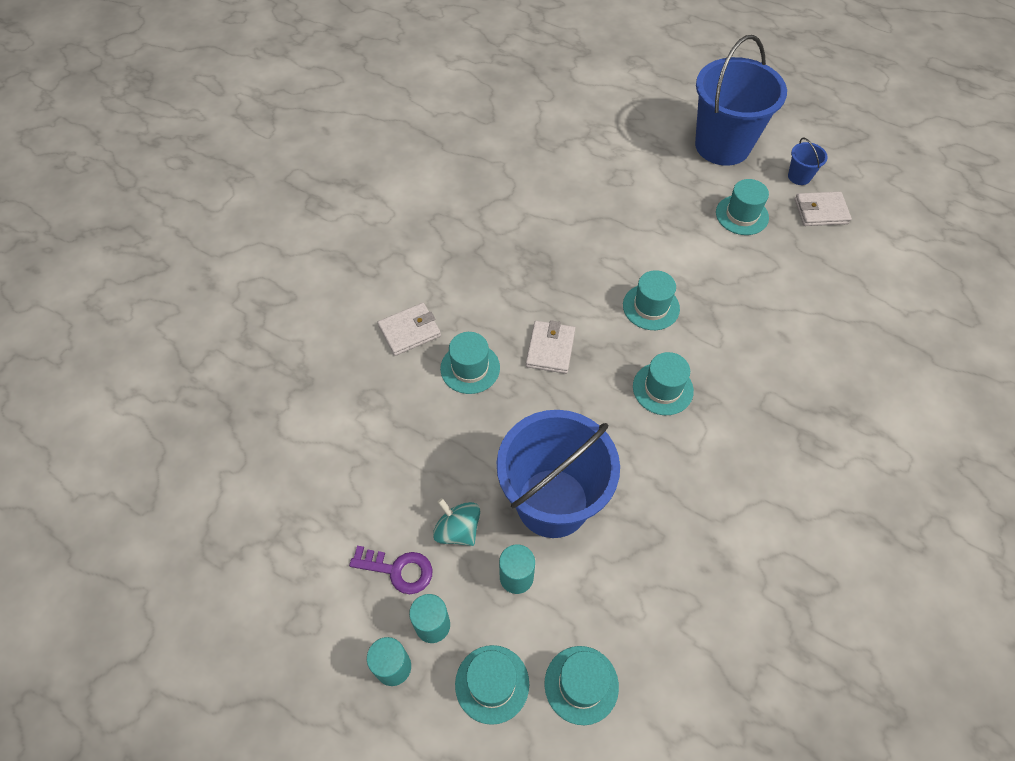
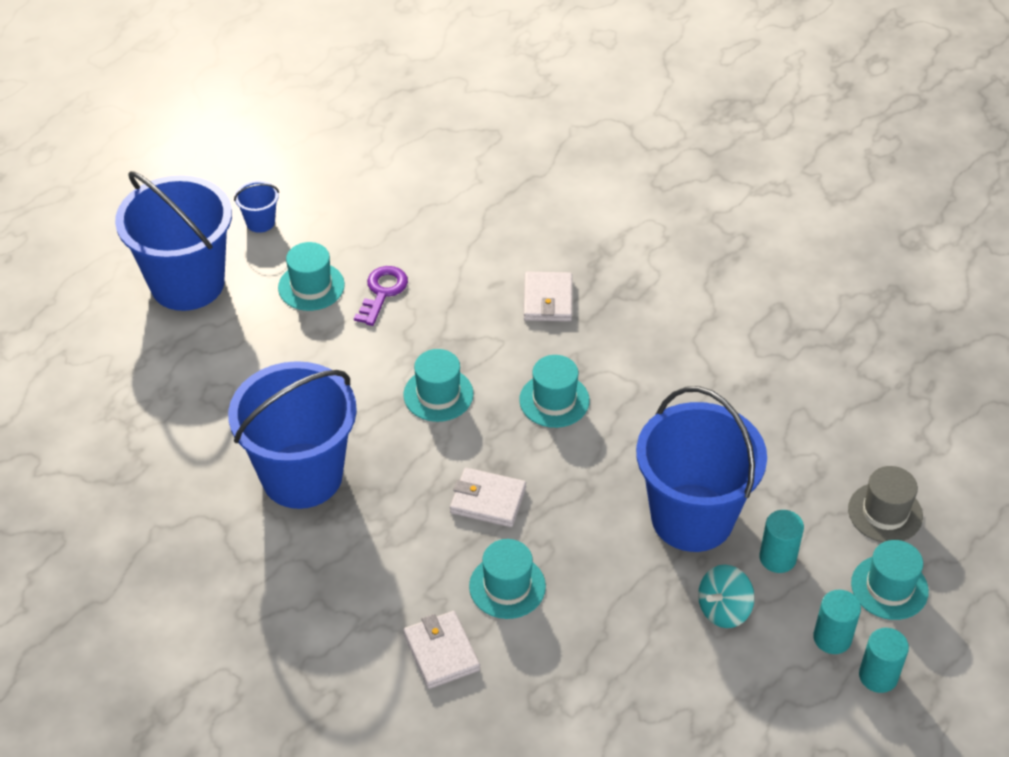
camera: 85 degrees left, 10 degrees down
purple key [349,546,433,594] -> purple key moved to [354,266,408,326]
turquoise hat [544,646,619,725] -> grey hat [848,466,923,542]
white wallet [795,192,852,226] -> white wallet moved to [524,272,572,322]
none -> blue bucket [228,361,357,509]

